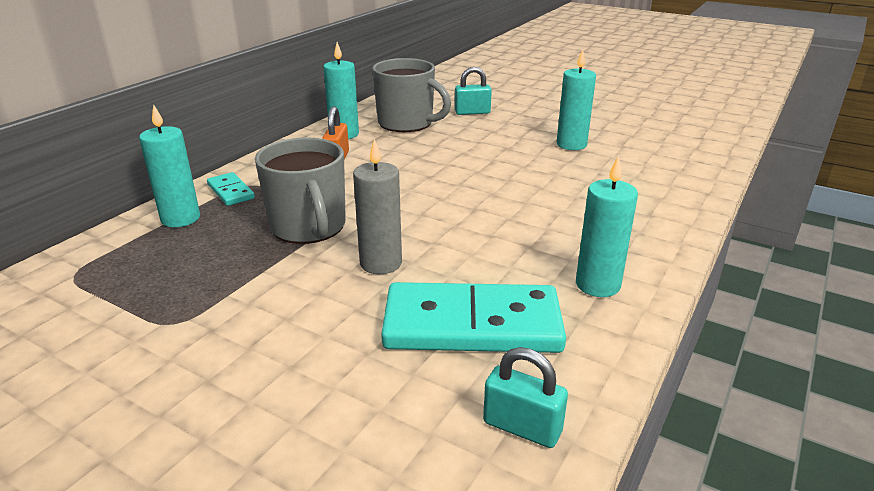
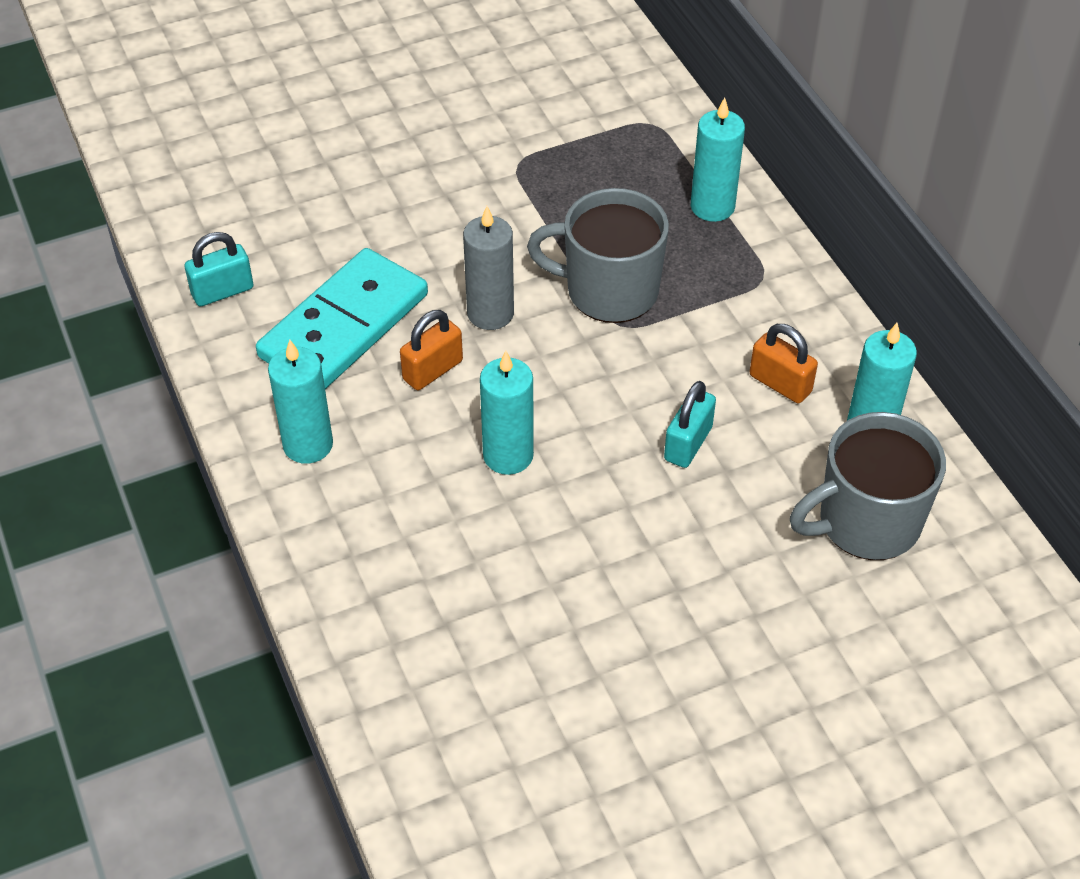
camera: 125 degrees right, 20 degrees up
turquoise domino [207,172,255,206] -> none
turquoise padlock [455,67,492,115] -> turquoise padlock moved to [664,381,716,468]
turquoise candle [557,50,596,150] -> turquoise candle moved to [480,351,534,475]
none -> orange padlock [400,310,463,390]

